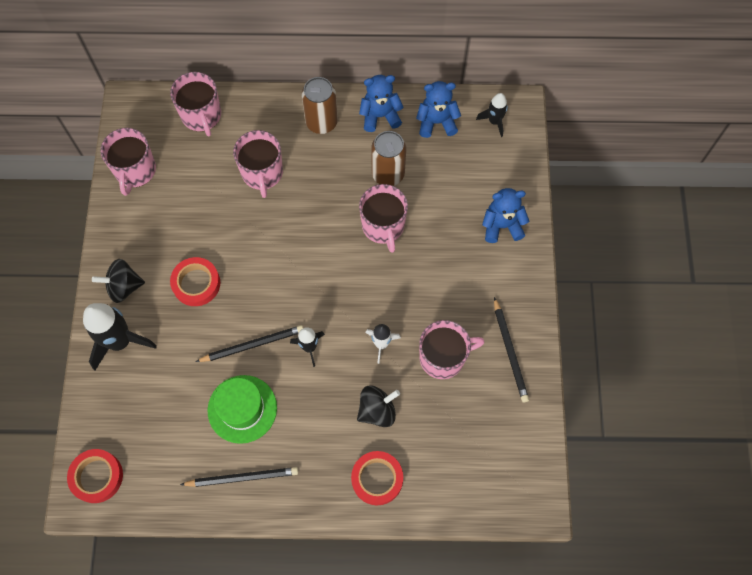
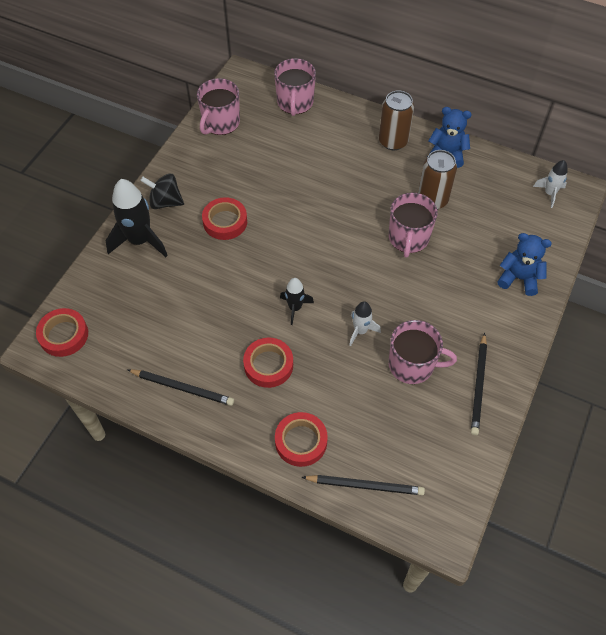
camera: 25 degrees right, 10 degrees down
black pencil [196,325,303,362] -> black pencil moved to [301,475,425,495]
green hat [208,375,277,444] -> none
pink mug [233,130,283,198] -> none
black spinning top [357,386,400,427] -> none
blue teddy bear [416,81,461,138] -> none
black rocket [476,93,508,137] -> white rocket [533,160,568,208]
none -> red tape [243,338,293,388]

